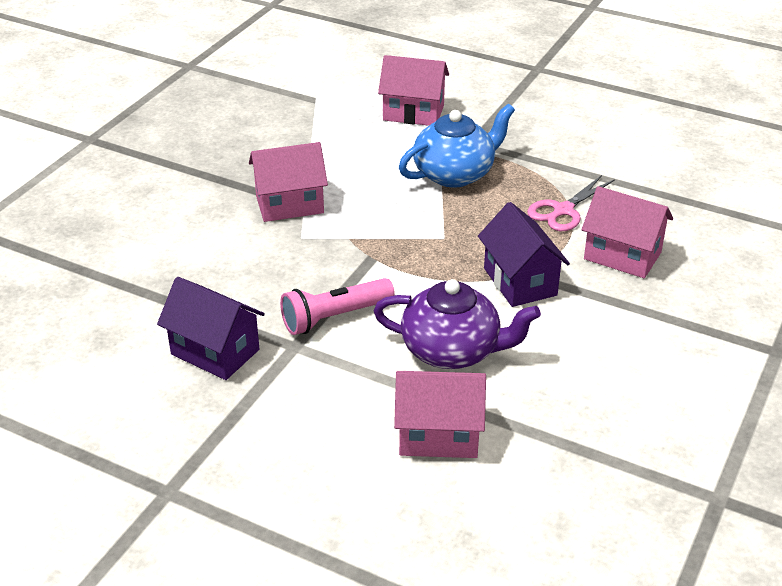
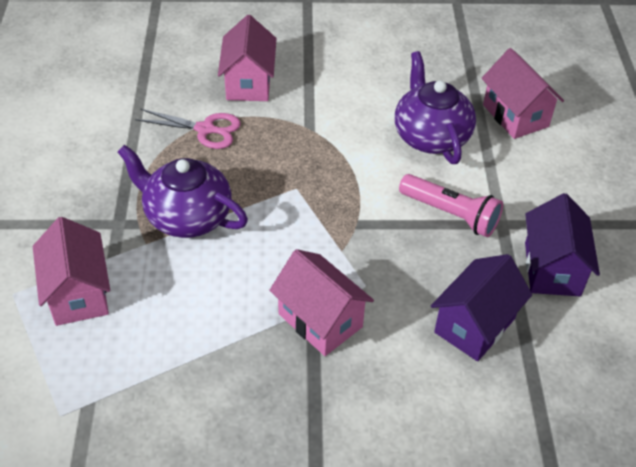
camera: 120 degrees left, 10 degrees up
blue teapot [399,104,515,188] -> purple teapot [118,145,248,238]
purple house [478,202,570,307] -> purple house moved to [431,254,532,361]

